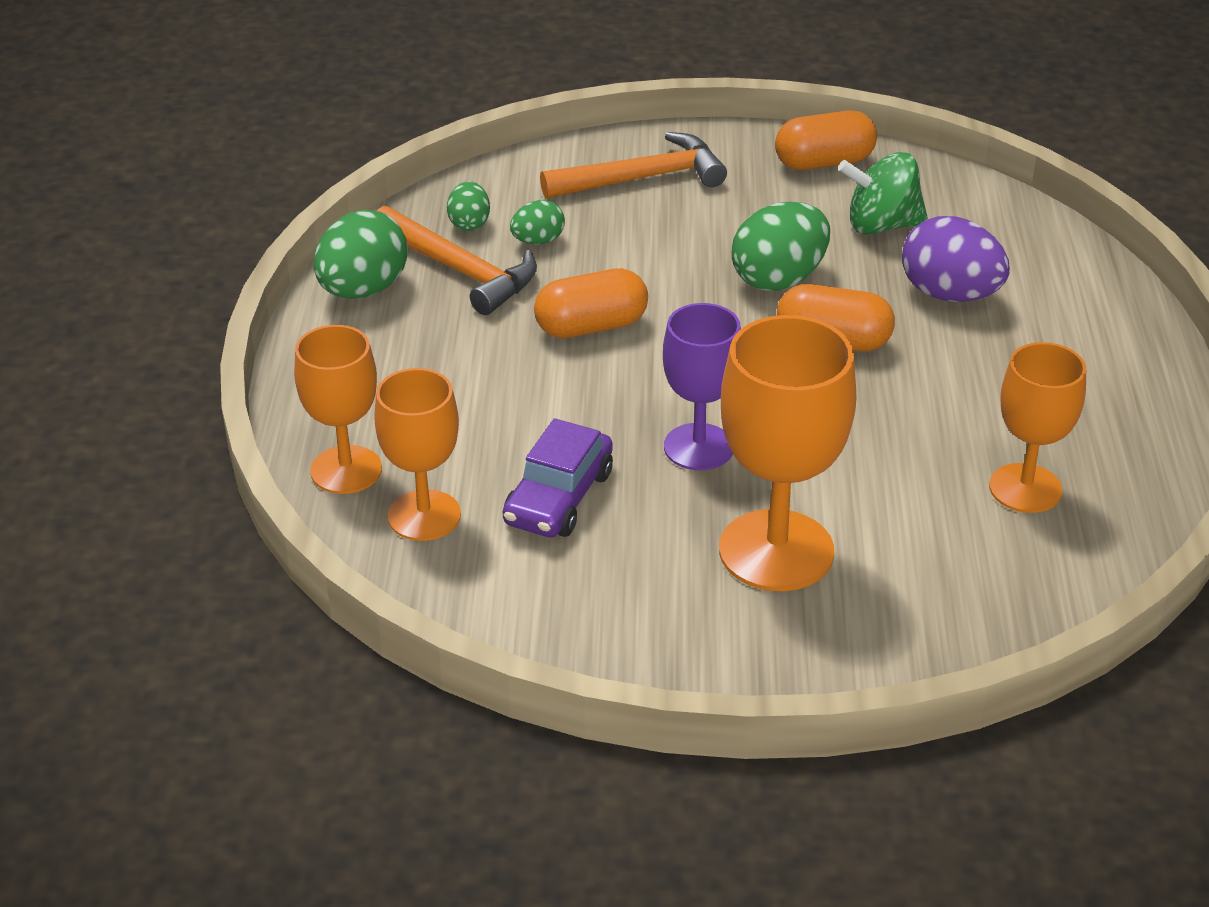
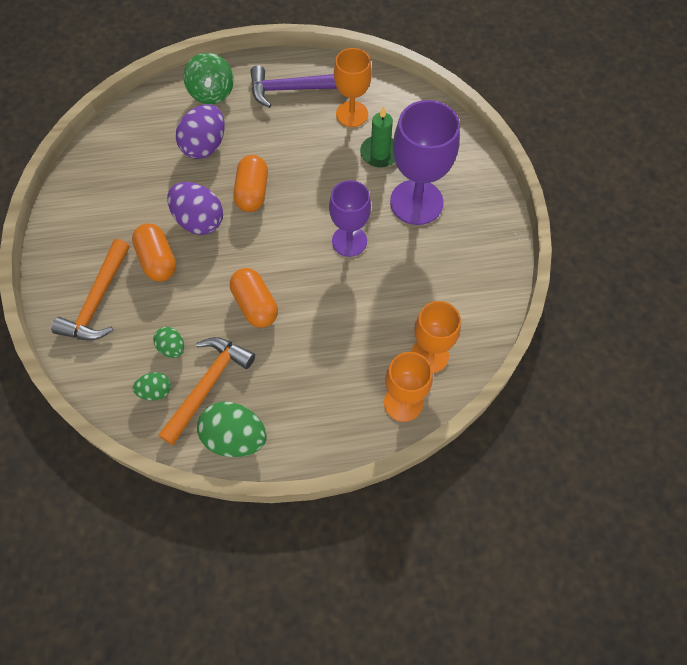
camera: 100 degrees left, 25 degrees up
purple car [503,418,613,537] -> none
orange hammer [540,132,727,199] -> orange hammer turned 135 degrees counterclockwise [51,239,129,341]
orange goblet [719,315,856,591] -> purple goblet [390,100,460,225]
green egg [732,202,830,291] -> purple egg [167,182,223,235]
orange capsule [775,110,877,170] -> orange capsule moved to [132,223,176,282]
green spinning top [838,152,928,235] -> green spinning top moved to [184,53,234,104]
none -> purple hammer [250,65,337,108]
none -> green candle [360,106,395,168]

